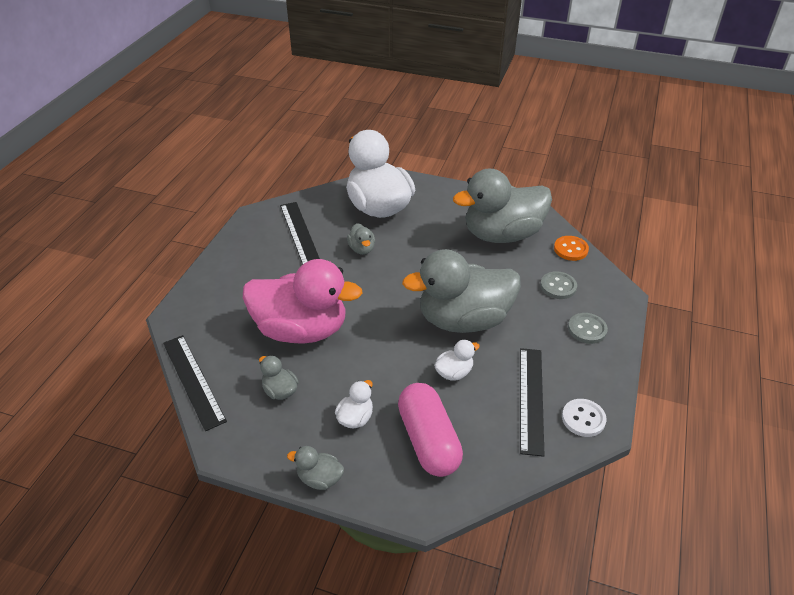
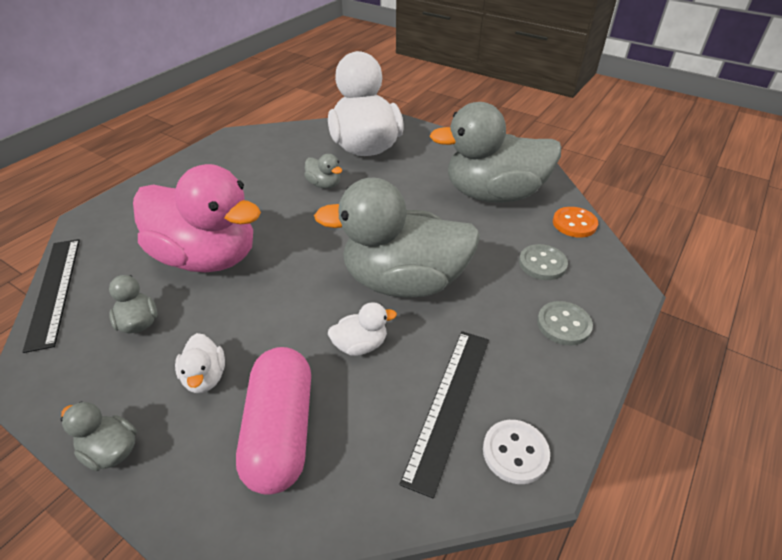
camera: 15 degrees right, 0 degrees up
black ruler [280,202,320,265] -> none
white duck [335,380,373,428] -> white duck turned 120 degrees clockwise [175,333,225,393]
grey duck [347,223,375,255] -> grey duck turned 45 degrees counterclockwise [304,154,342,189]

